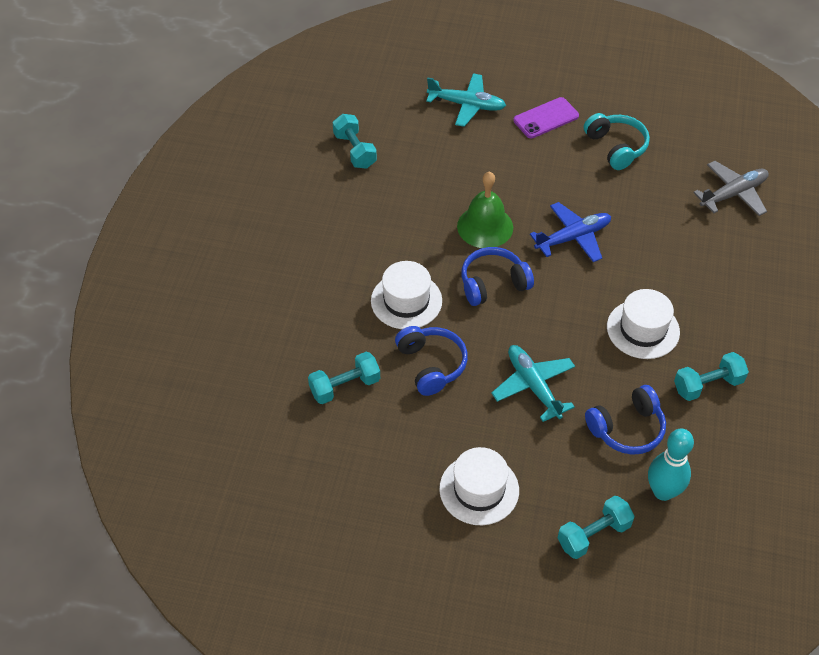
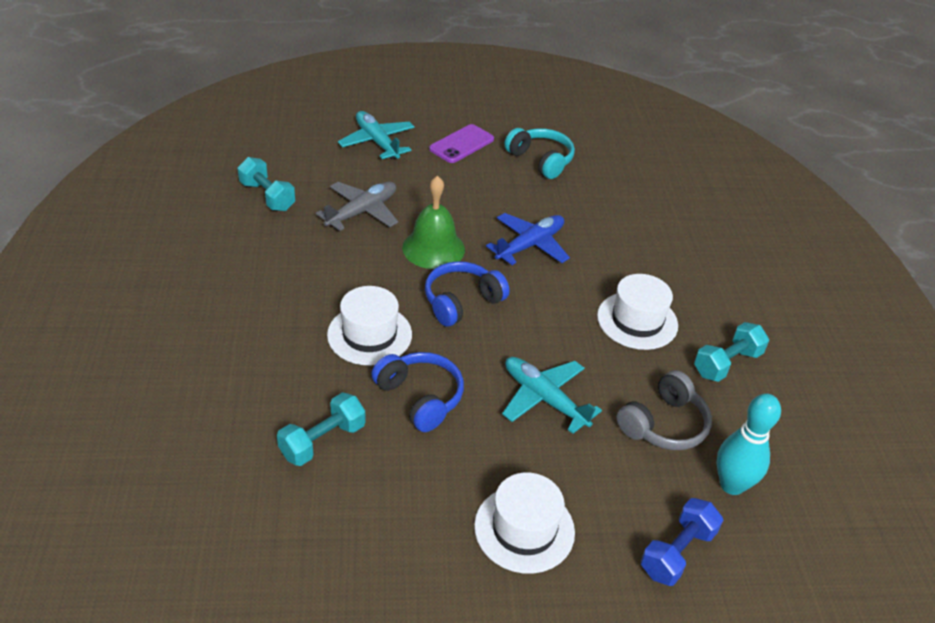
camera: 20 degrees left, 10 degrees down
turquoise plane [426,73,506,127] -> turquoise plane turned 120 degrees counterclockwise [338,111,414,159]
turquoise dumbbell [558,496,635,559] -> blue dumbbell [641,498,723,586]
blue headphones [585,385,666,455] -> grey headphones [616,370,712,450]
grey plane [693,161,769,216] -> grey plane moved to [316,182,398,231]

